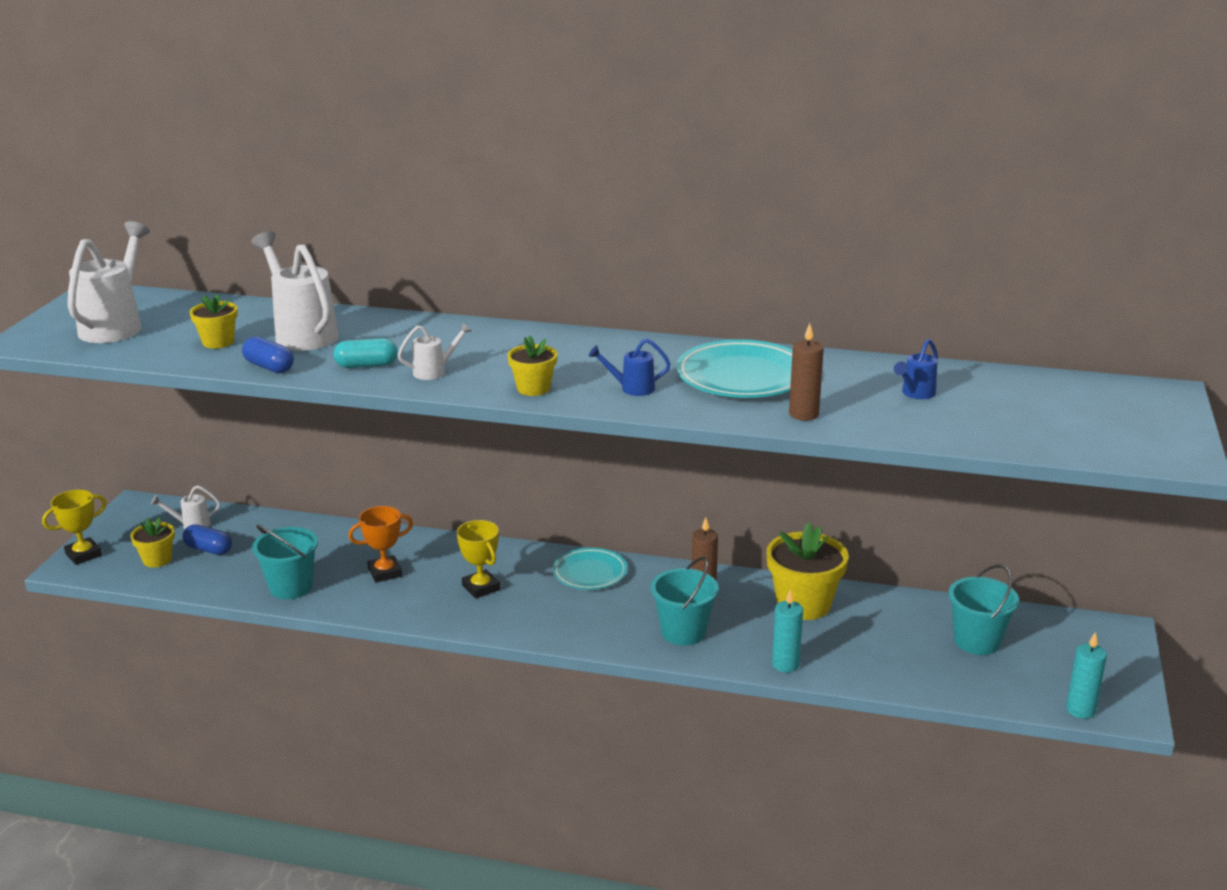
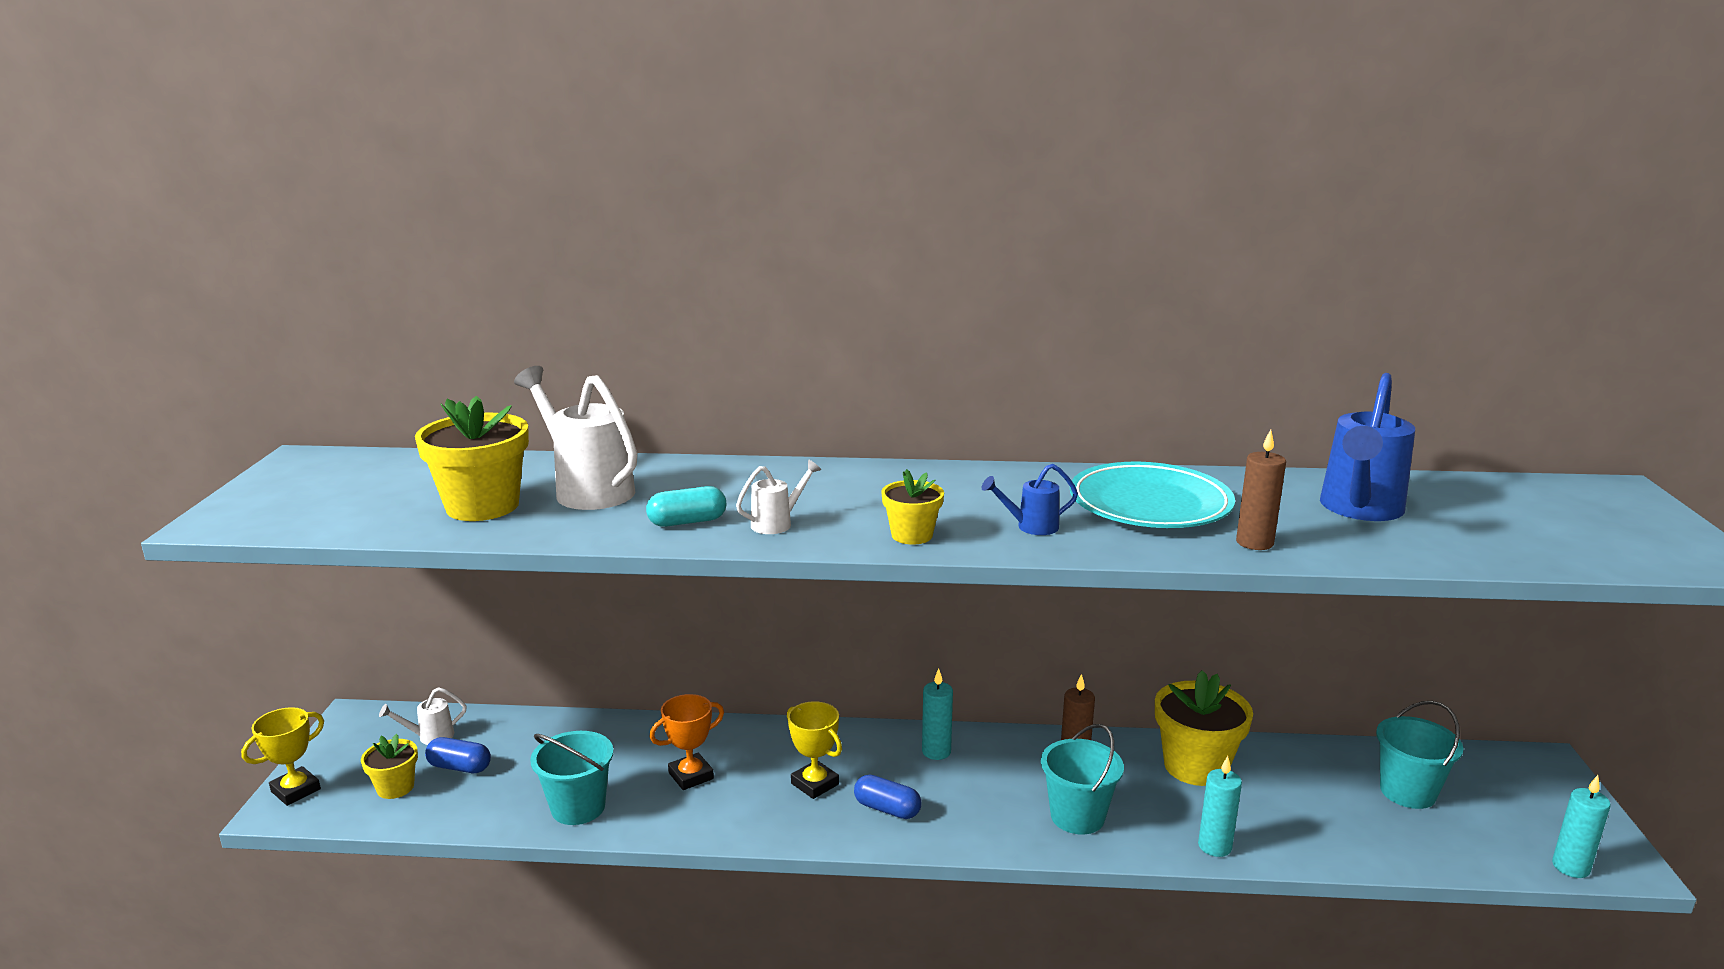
camera: 10 degrees left, 5 degrees down
white watering can [68,221,150,343] -> none
yellow flower pot [190,294,238,349] -> yellow flower pot [415,396,529,521], size x1.81
blue capsule [242,337,294,373] -> blue capsule moved to [854,774,921,819]
turquoise plate [553,548,627,590] -> turquoise candle [922,668,953,760]
blue watering can [894,339,938,399] -> blue watering can [1320,373,1415,521], size x2.05

